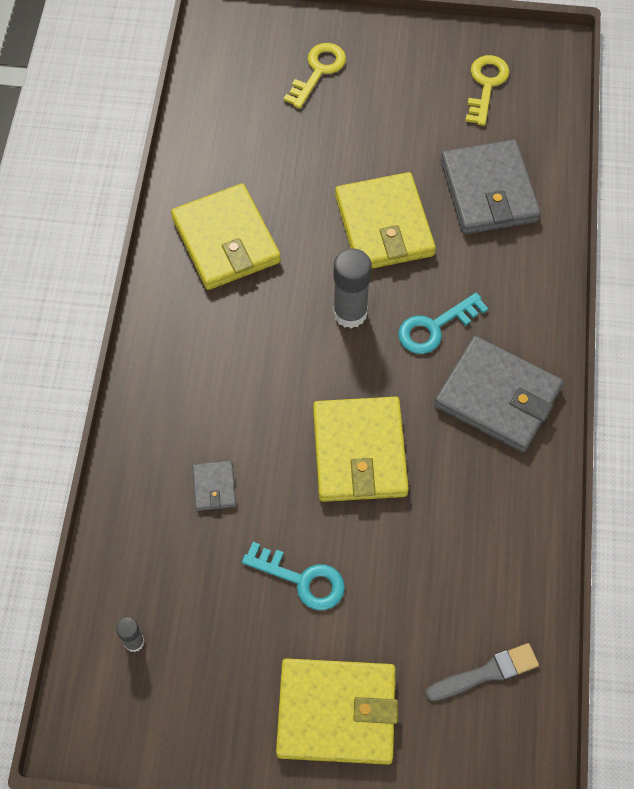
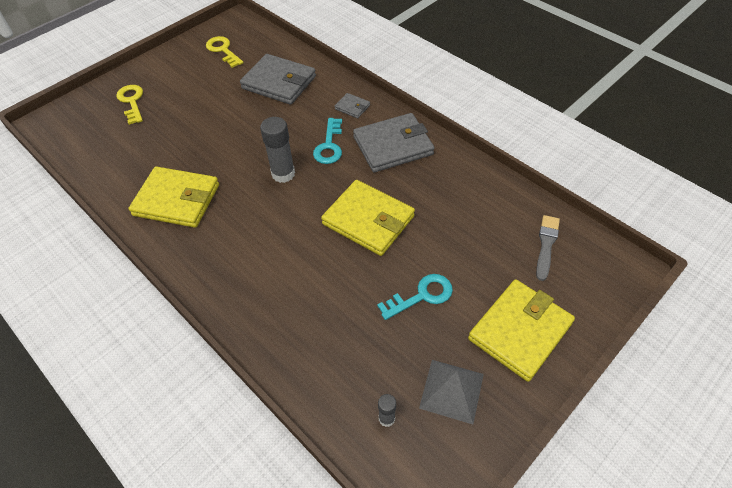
camera: 50 degrees left, 10 degrees down
grey wallet [192,461,236,511] -> grey wallet moved to [334,93,370,118]
yellow wallet [335,172,436,269] -> none
none -> grey pyramid [419,360,484,424]

